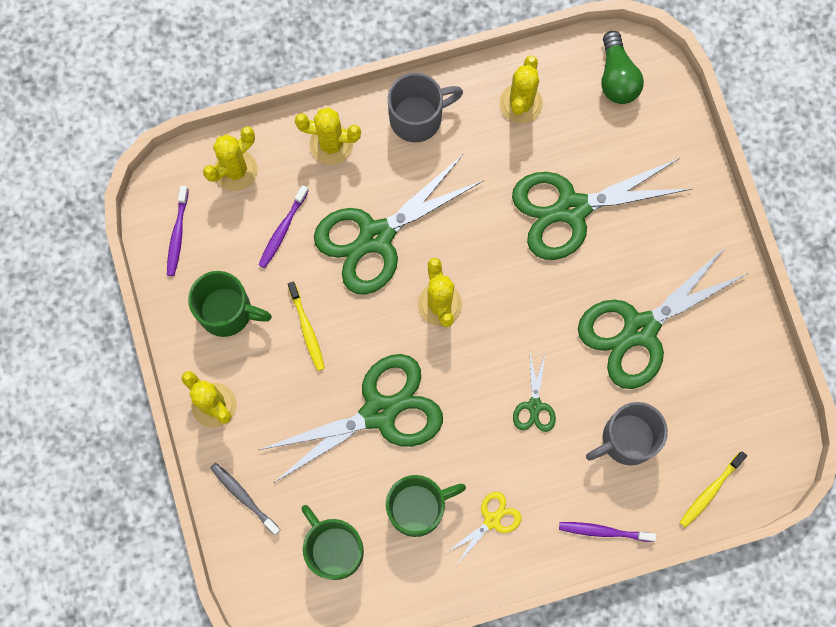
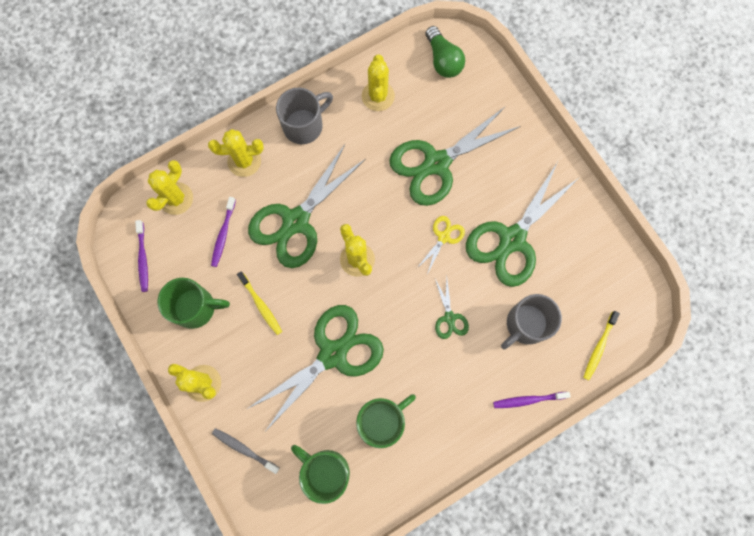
camera: 15 degrees left, 0 degrees up
yellow scissors [446,492,521,563] -> yellow scissors moved to [417,216,465,273]

